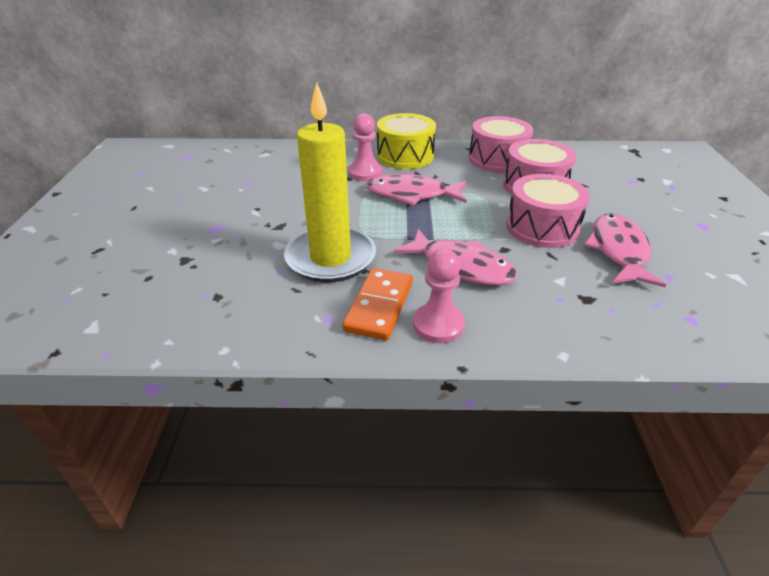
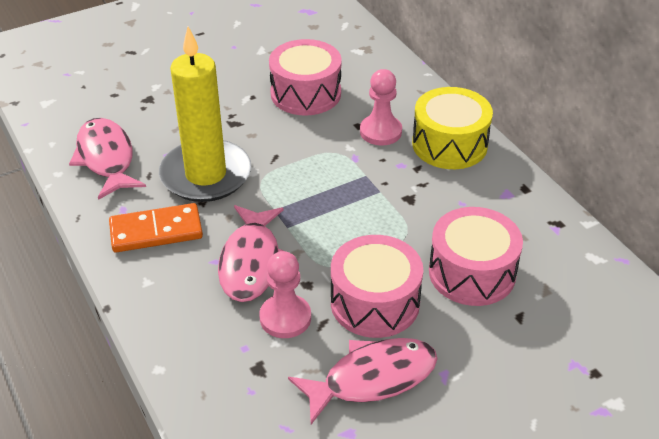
camera: 60 degrees right, 5 degrees up
pink fish [366,174,467,206] -> pink fish moved to [69,118,146,200]
pink pawn [413,249,465,343] -> pink pawn moved to [259,251,311,338]
pink drum [469,116,533,173] -> pink drum moved to [269,39,342,116]

